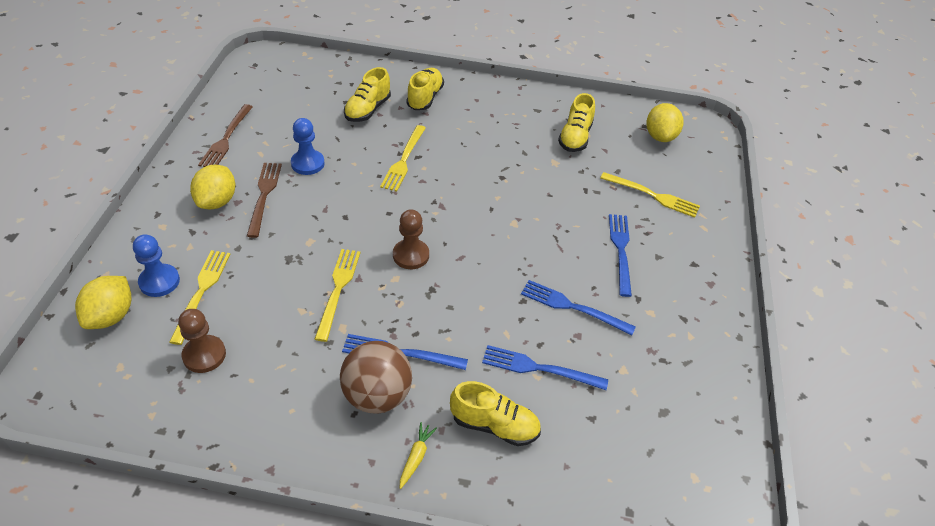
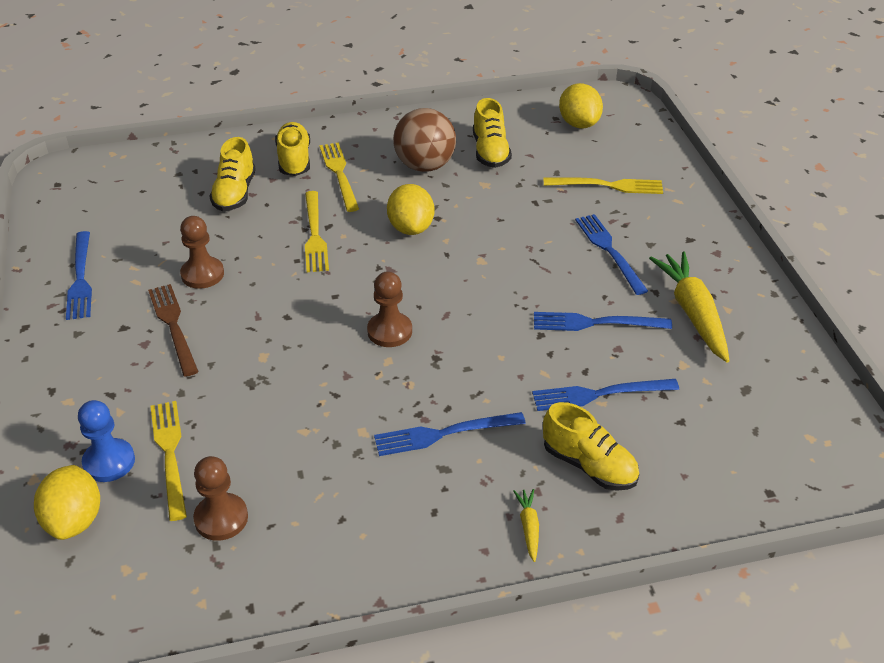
camera: 20 degrees left, 5 degrees down
yellow lemon [190,165,235,209] -> yellow lemon moved to [387,184,434,235]
brown fork [198,104,253,167] -> blue fork [66,231,92,320]
blue pawn [291,118,325,175] -> brown pawn [180,216,224,289]
yellow fork [315,249,361,342] -> yellow fork moved to [319,142,359,212]
brown ball [340,341,412,414] -> brown ball moved to [393,108,456,172]
yellow shoe [450,381,541,446] -> yellow shoe turned 45 degrees clockwise [543,402,639,491]
none -> yellow carrot [649,252,729,362]

